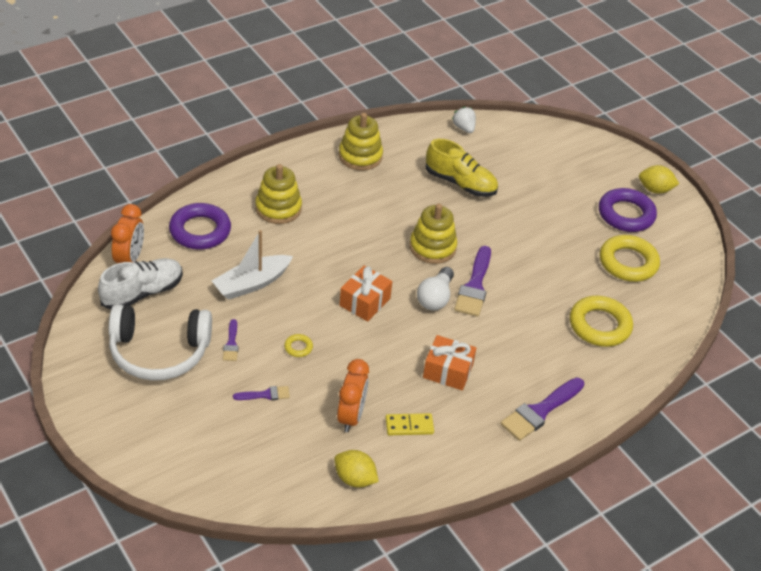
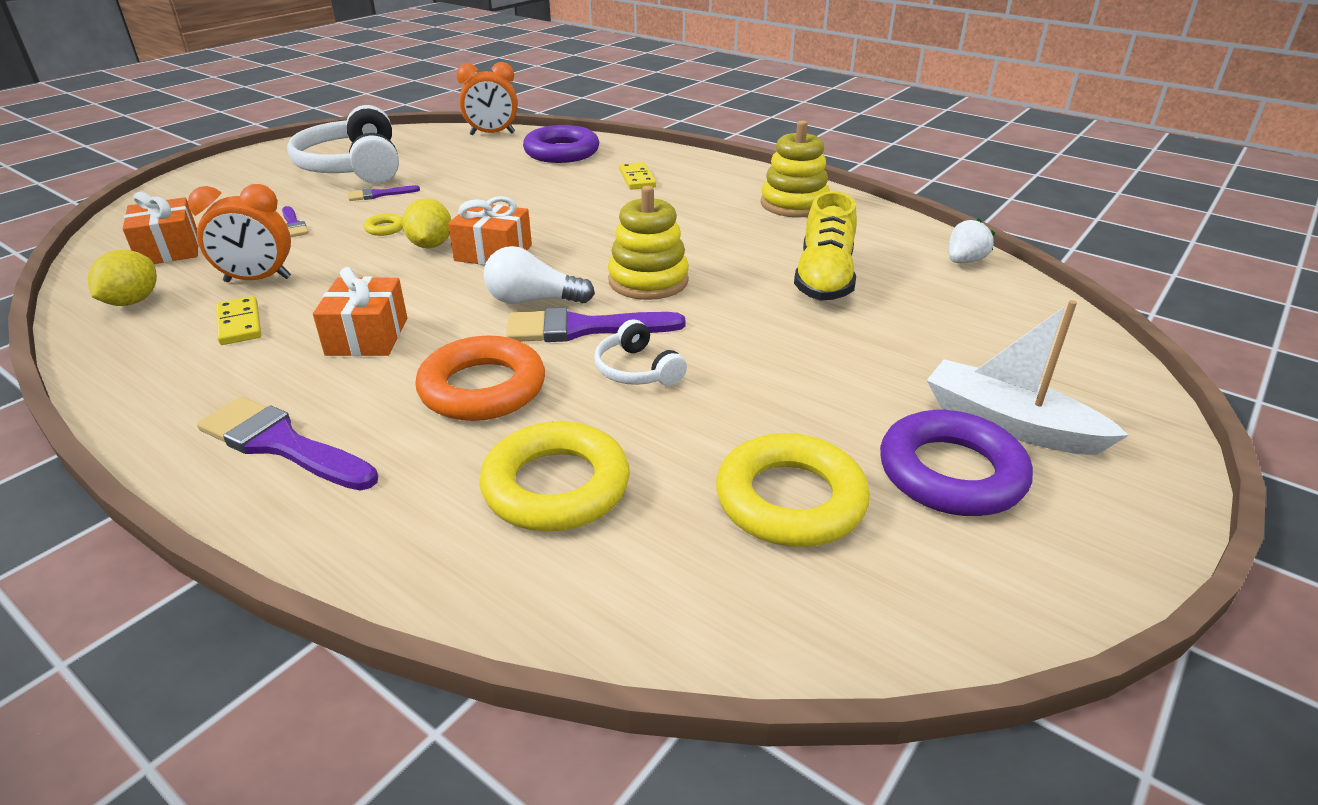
camera: 75 degrees right, 10 degrees down
white shoe [98,258,183,310] -> none
white boat [212,230,293,300] -> white boat moved to [927,300,1129,455]
yellow stacking toy [255,164,302,224] -> yellow domino [619,162,656,190]
yellow lemon [639,165,679,193] -> yellow lemon moved to [402,198,451,248]
none -> orange gift [123,192,199,264]
none -> orange ring [415,335,545,421]
none -> white headphones [594,319,687,386]

